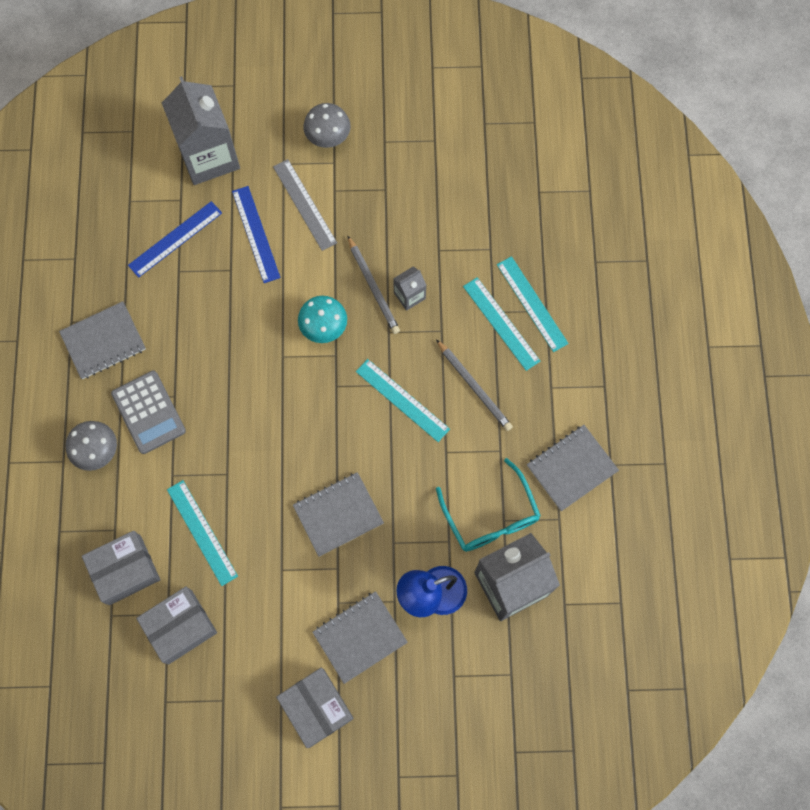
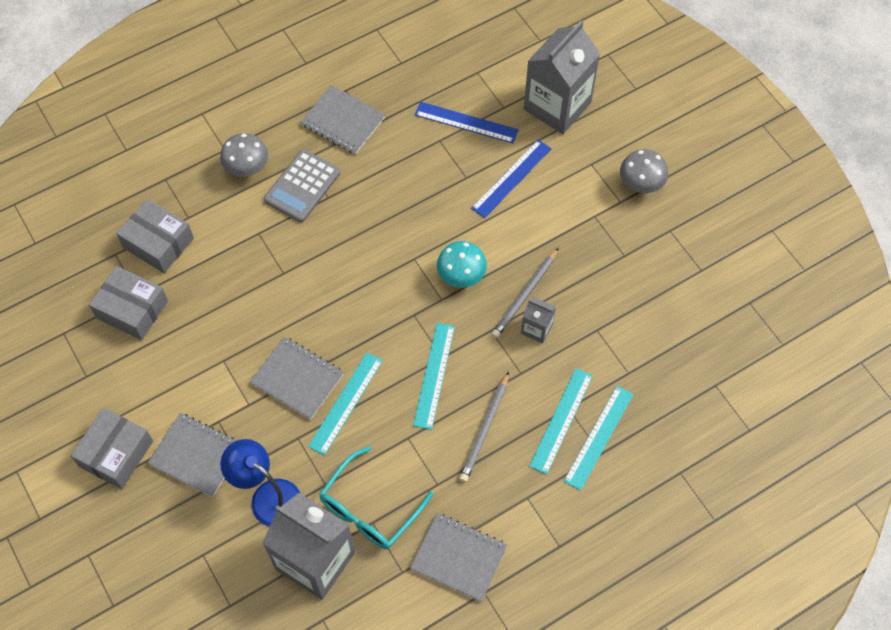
camera: 60 degrees right, 10 degrees down
turquoise ruler [167,480,238,586] -> turquoise ruler moved to [308,352,383,455]
grey ruler [273,159,337,251] -> none

